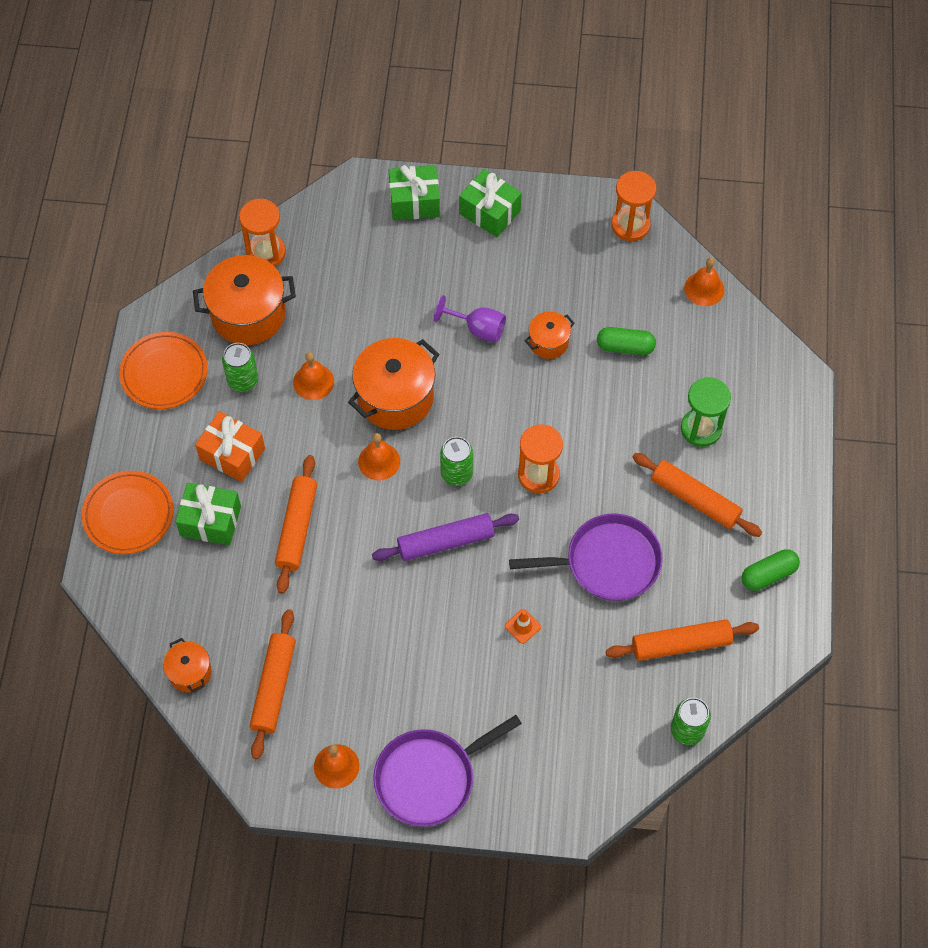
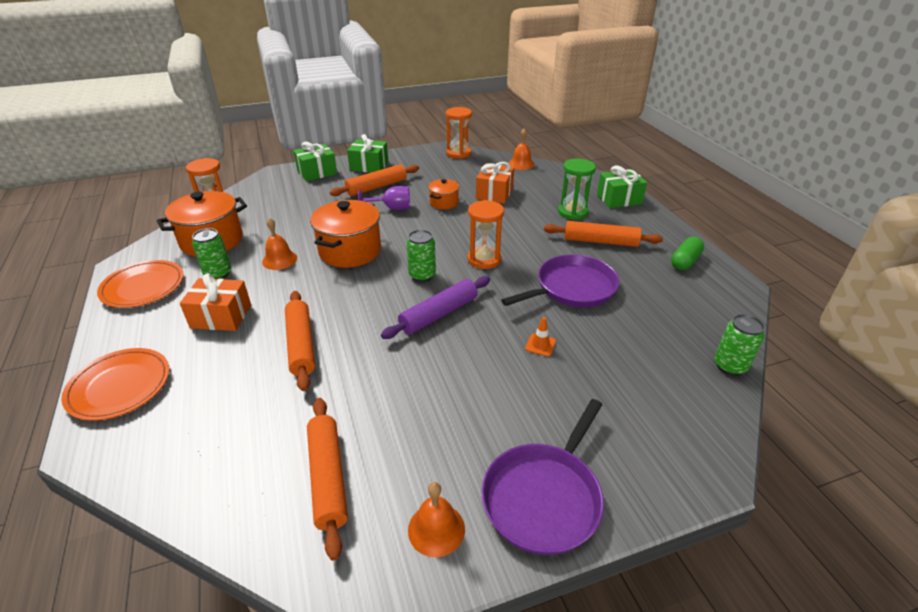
camera: 25 degrees left, 25 degrees down
orange pot [163,638,212,693] -> none
green gift [175,483,241,545] -> green gift moved to [597,166,647,208]
orange bell [358,433,400,481] -> none
green capsule [597,327,656,355] -> orange gift [476,162,514,203]
orange rolling pin [606,619,759,661] -> orange rolling pin moved to [330,164,419,196]

